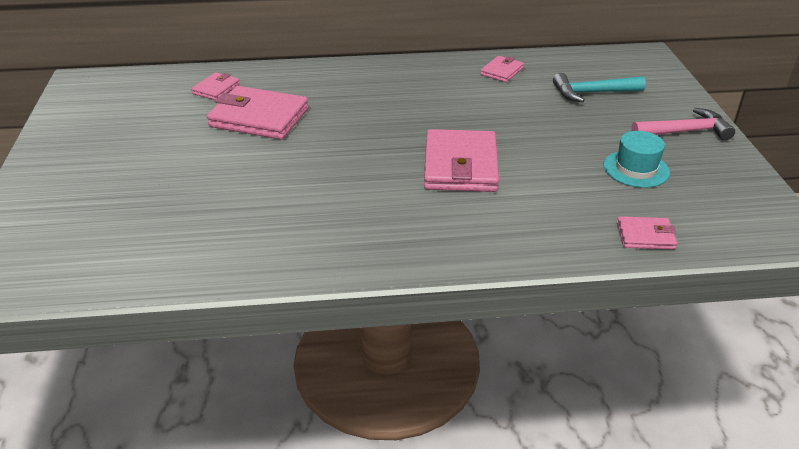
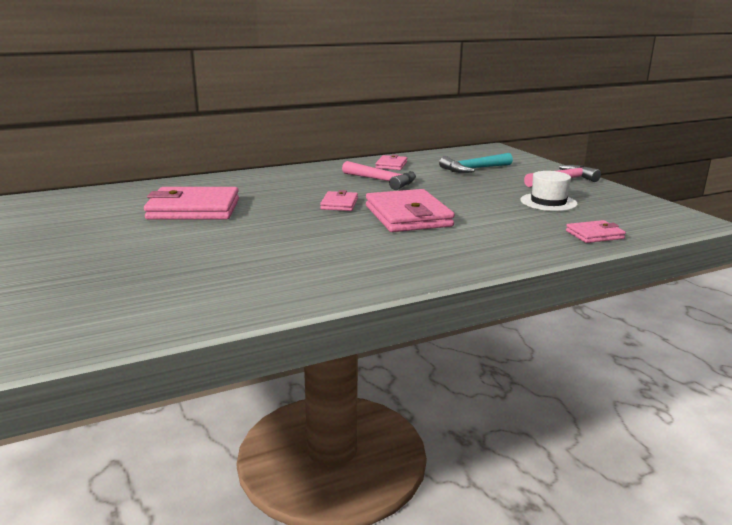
camera: 20 degrees left, 15 degrees down
pink wallet [191,72,240,100] -> pink wallet moved to [320,190,358,211]
turquoise hat [604,131,670,188] -> white hat [520,171,578,211]
none -> pink hammer [342,161,416,190]

